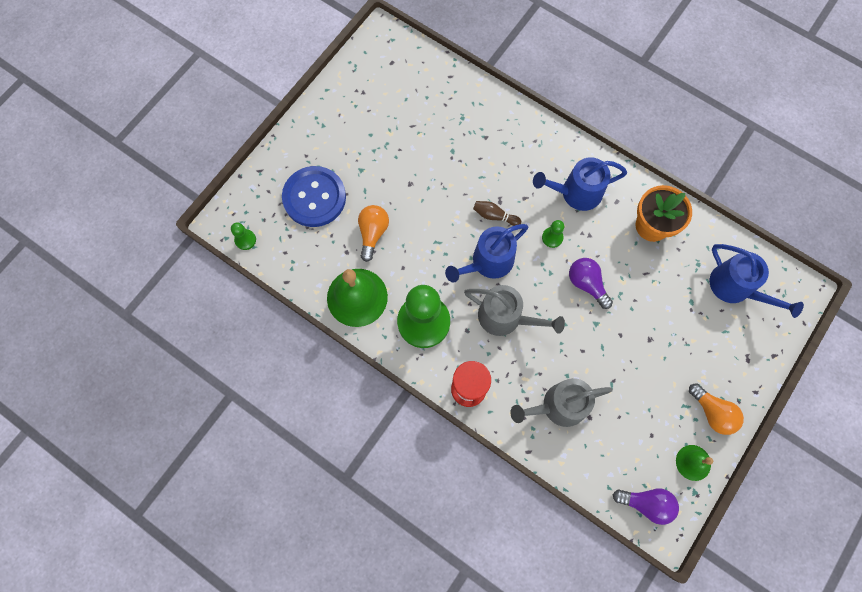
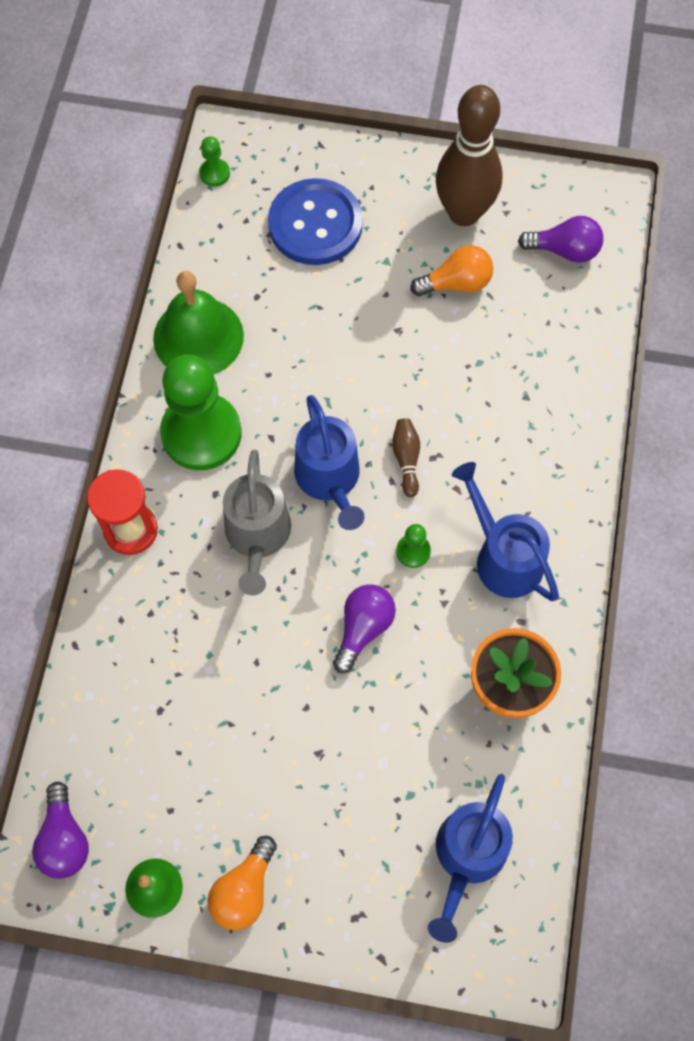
camera: 65 degrees right, 5 degrees down
orange light bulb [358,205,389,262] -> orange light bulb moved to [410,245,493,296]
blue watering can [445,224,528,283] -> blue watering can turned 135 degrees counterclockwise [294,395,364,530]
grey watering can [510,378,613,427] -> none
none -> brown bowling pin [436,85,503,226]
none -> purple light bulb [518,216,604,263]

